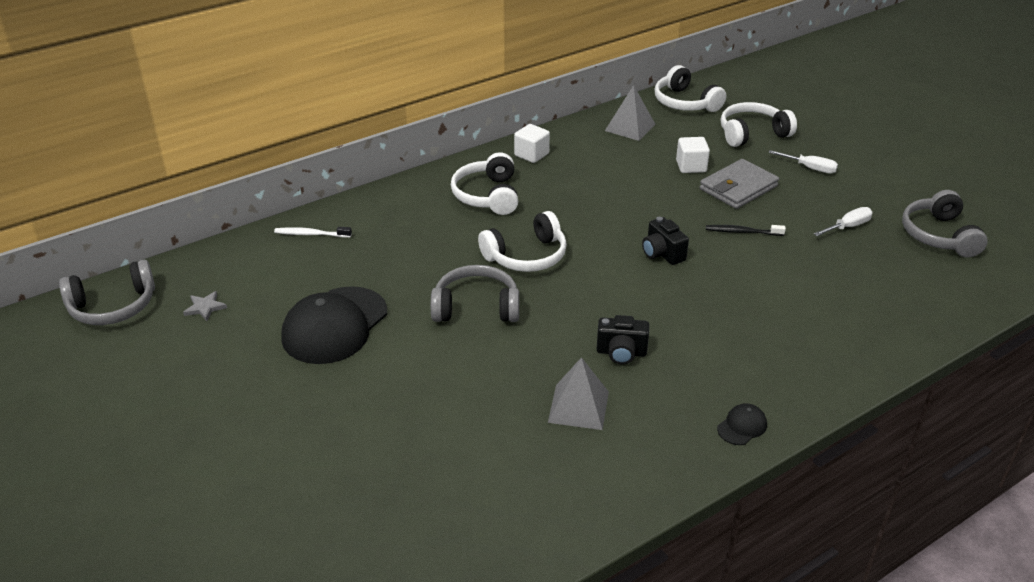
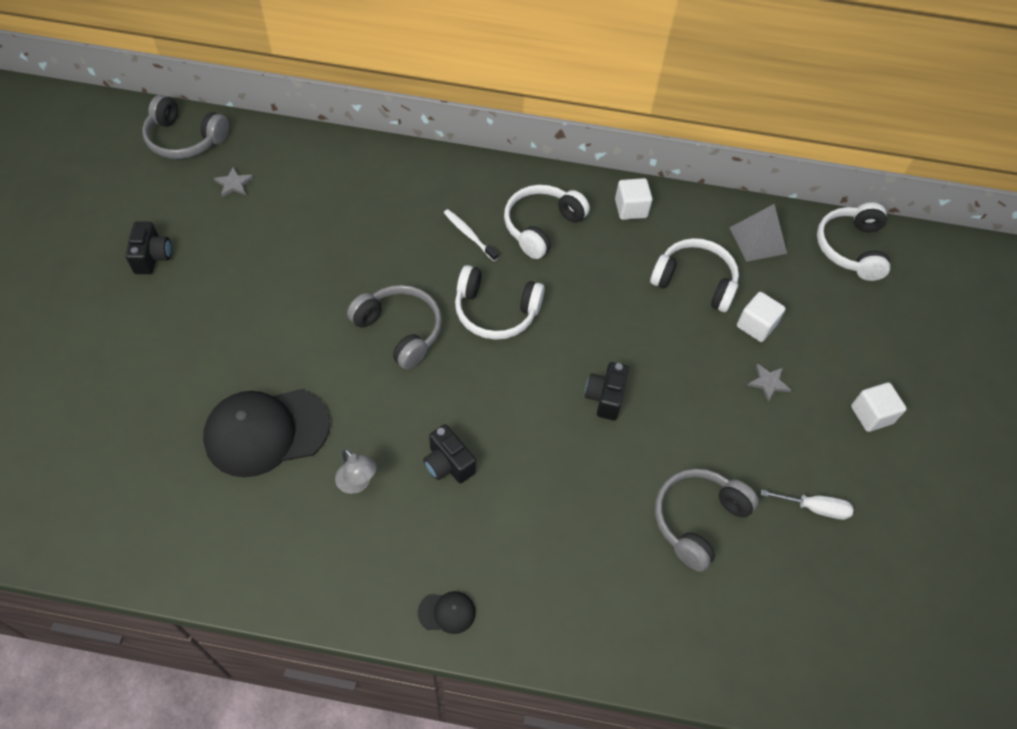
camera: 40 degrees right, 20 degrees up
white toothbrush [274,227,352,238] -> white toothbrush moved to [444,209,498,261]
black cap [281,286,387,364] -> black cap moved to [203,389,330,477]
grey pyramid [548,357,609,430] -> grey lamp [335,449,377,494]
grey wallet [700,159,779,209] -> grey star [747,363,791,402]
black toothbrush [706,225,786,236] -> none
white headphones [721,102,797,147] -> white headphones moved to [650,238,739,312]
white screwdriver [768,150,838,173] -> white cube [851,382,907,432]
grey headphones [902,190,988,257] -> grey headphones moved to [655,469,759,572]
none -> black camera [125,221,172,274]

